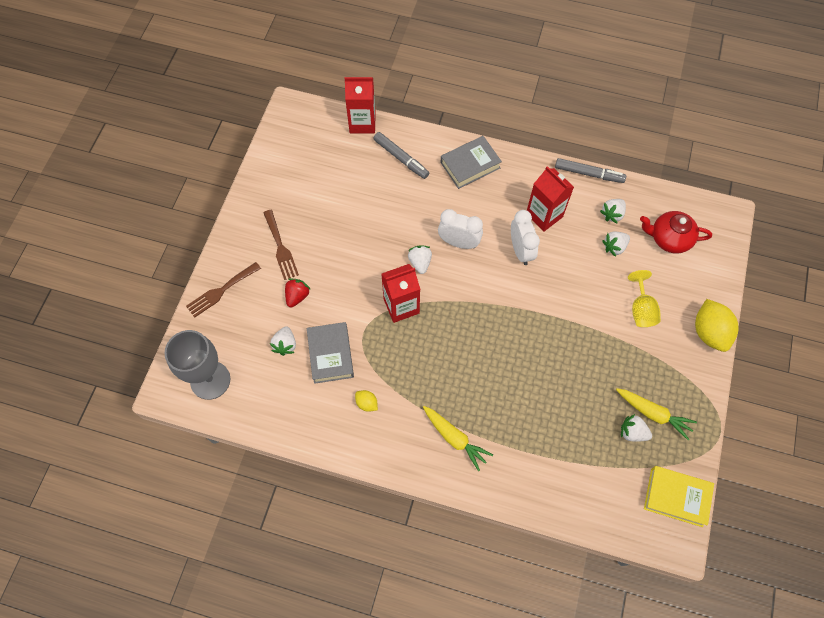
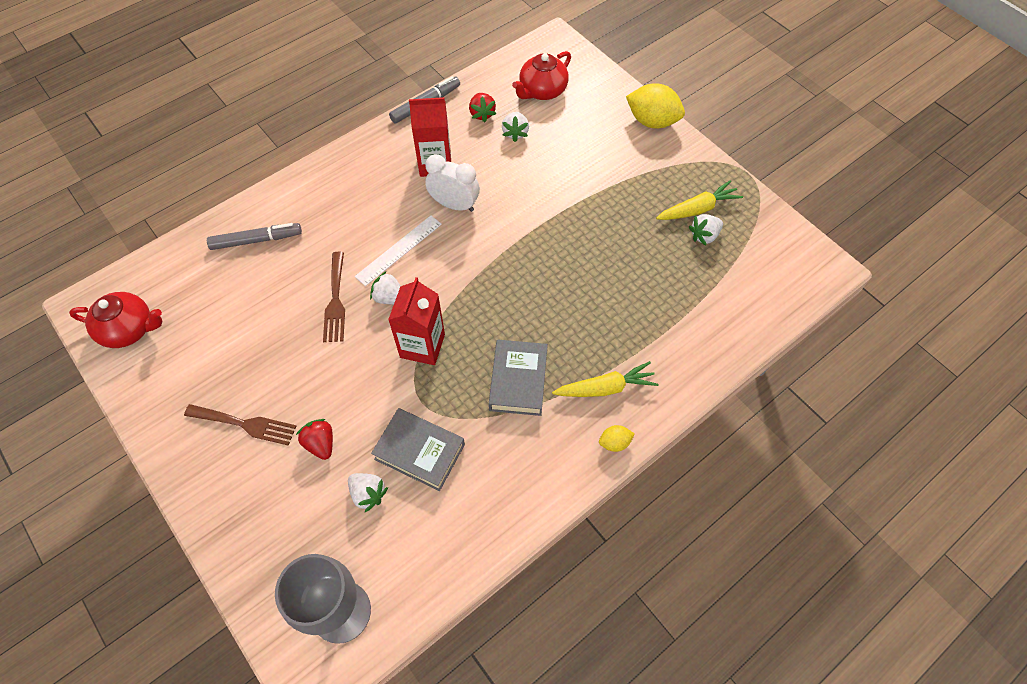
camera: 55 degrees left, 5 degrees down
brown fork [186,262,261,318] -> brown fork moved to [323,252,345,342]
red carton [344,77,376,133] -> none
yellow lemon [355,390,378,412] -> yellow lemon moved to [599,425,635,452]
white clock [438,209,483,249] -> white ruler [355,216,442,286]
grey book [441,136,502,189] -> grey book moved to [489,340,548,416]
white strawberry [600,199,626,224] -> red strawberry [469,93,496,122]
yellow goblet [628,270,661,327] -> none
yellow book [644,466,714,527] -> none
none -> red teapot [69,292,162,348]

